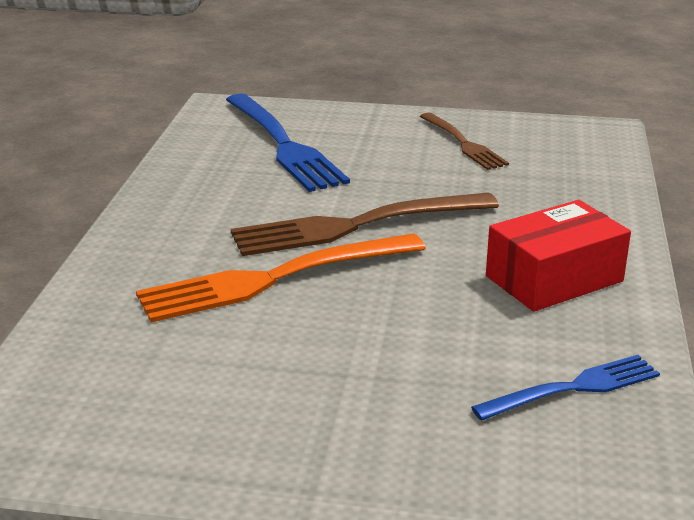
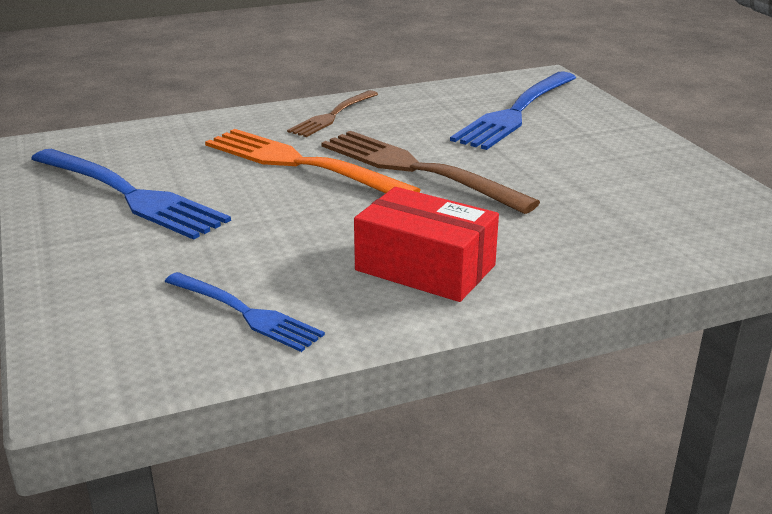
camera: 60 degrees right, 0 degrees up
brown fork [420,113,509,170] -> brown fork moved to [287,90,378,137]
none -> blue fork [31,149,231,240]

